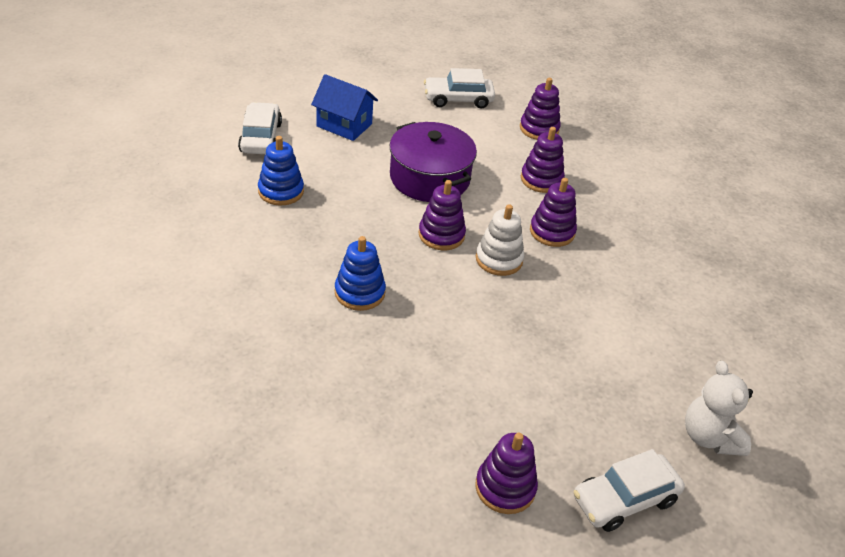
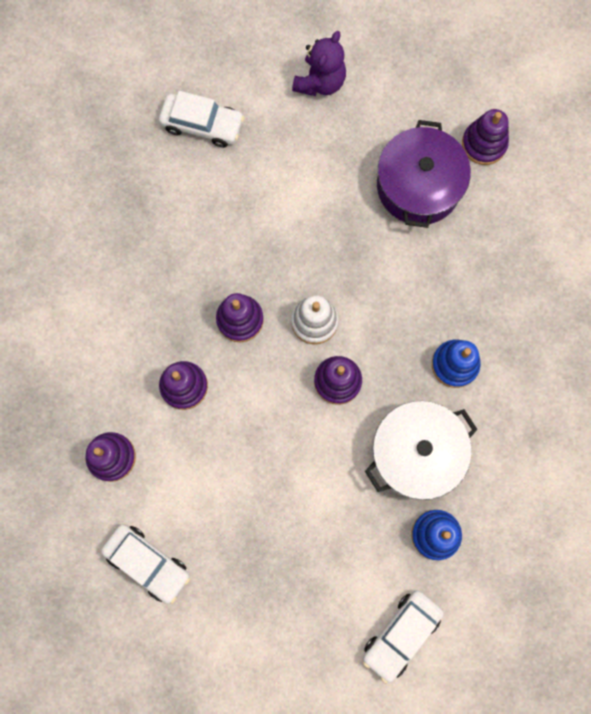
camera: 135 degrees left, 35 degrees up
blue house [311,74,378,141] -> none
purple pot [390,122,477,202] -> purple pot moved to [377,120,471,228]
white car [574,449,685,532] -> white car moved to [159,91,244,148]
white teddy bear [685,361,753,456] -> purple teddy bear [292,31,346,96]
none -> white pot [365,401,478,500]

